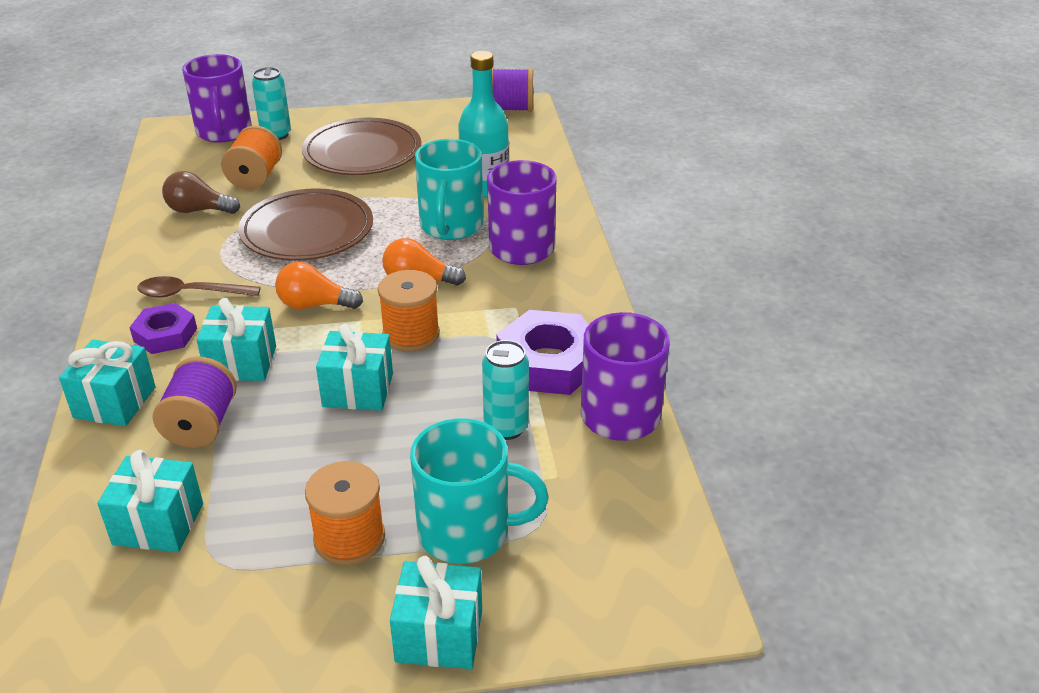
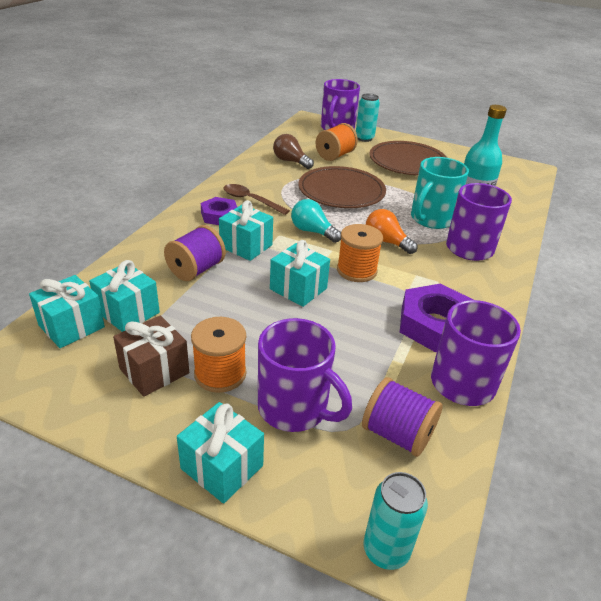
camera: 30 degrees right, 0 degrees up
turquoise gift [59,339,156,426] -> turquoise gift moved to [29,275,105,348]
orange light bulb [275,262,363,309] -> turquoise light bulb [291,199,341,243]
turquoise mug [410,418,549,564] -> purple mug [258,318,352,432]
turquoise can [482,340,529,440] -> turquoise can moved to [363,472,428,570]
purple spool [492,68,533,112] -> purple spool moved to [362,377,443,457]
none -> brown gift [113,315,189,397]

